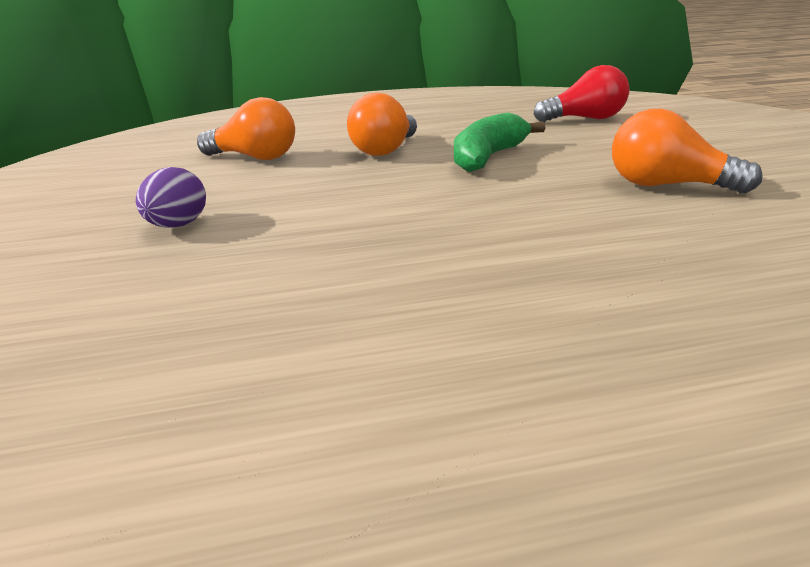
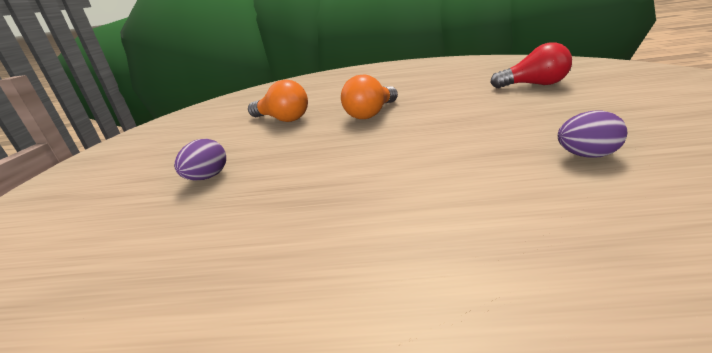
camera: 15 degrees right, 0 degrees up
green banana [454,112,546,172] -> none
orange light bulb [612,109,763,194] -> purple egg [558,110,627,158]

